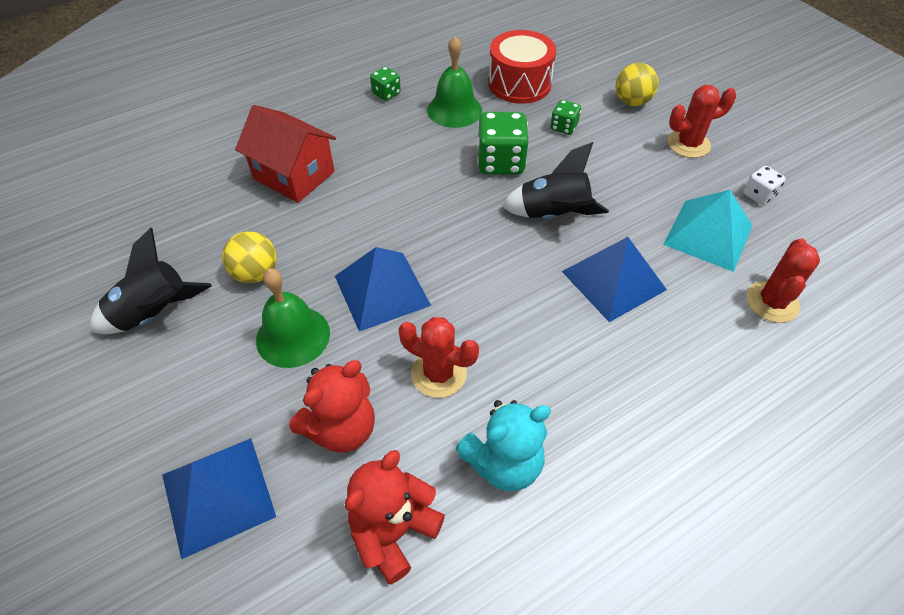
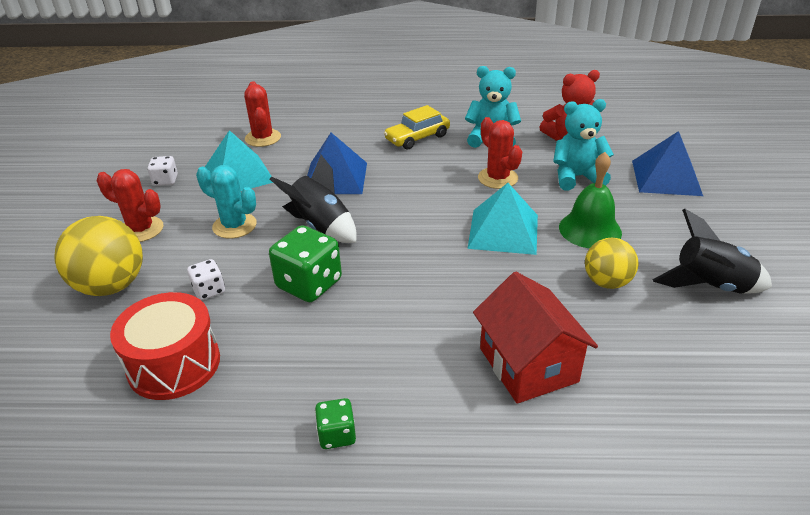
camera: 145 degrees left, 15 degrees down
red teddy bear [290,360,375,452] -> turquoise teddy bear [553,99,614,191]
blue pyramid [335,247,431,332] -> turquoise pyramid [468,183,538,255]
green bell [427,36,482,128] -> none
green dice [550,100,581,135] -> white dice [187,259,225,300]
yellow ball [616,63,658,106] -> yellow ball [54,216,143,296], size x1.57
red cactus [747,238,820,323] -> red cactus turned 75 degrees counterclockwise [244,81,281,147]
none -> turquoise cactus [196,165,257,239]
none -> yellow car [384,105,450,150]

